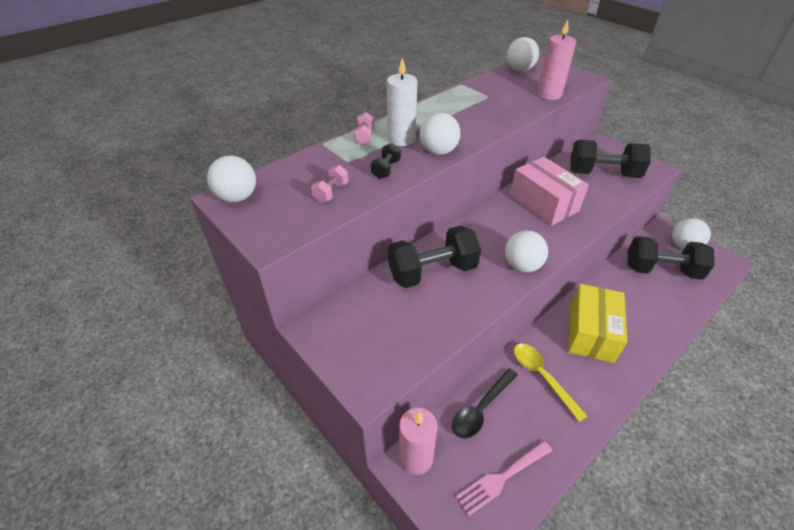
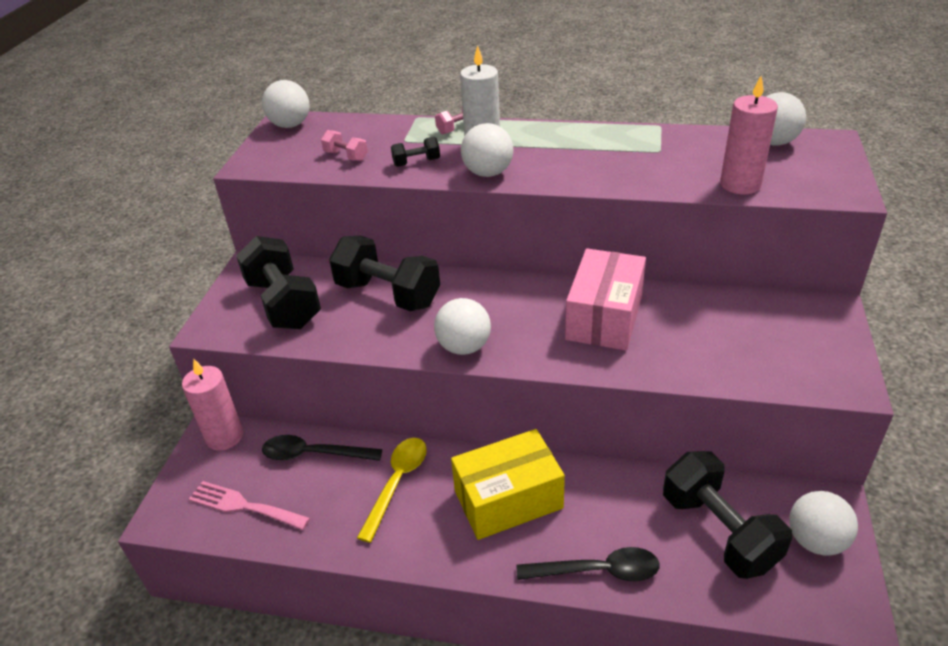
camera: 55 degrees right, 5 degrees down
pink dumbbell [311,165,349,203] -> pink dumbbell turned 45 degrees clockwise [321,130,368,161]
black dumbbell [570,140,651,178] -> black dumbbell moved to [236,236,321,329]
none -> black spoon [517,547,660,581]

